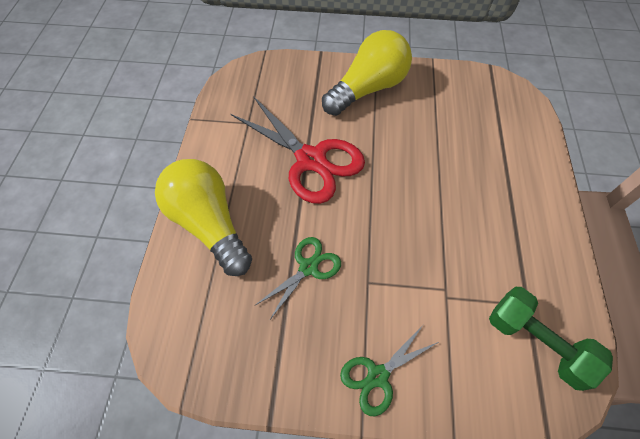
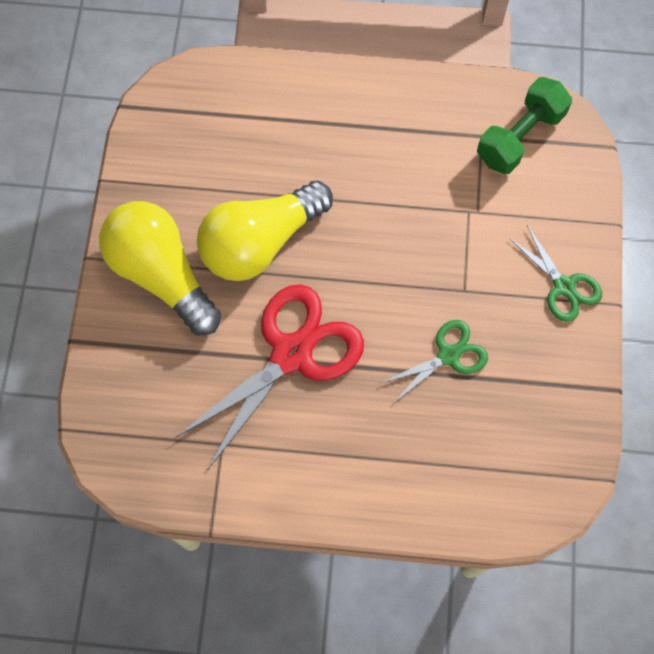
camera: 90 degrees left, 10 degrees up
yellow light bulb [155,159,252,276] -> yellow light bulb moved to [197,181,333,281]
green scissors [254,237,341,321] -> green scissors turned 105 degrees clockwise [379,320,488,403]

